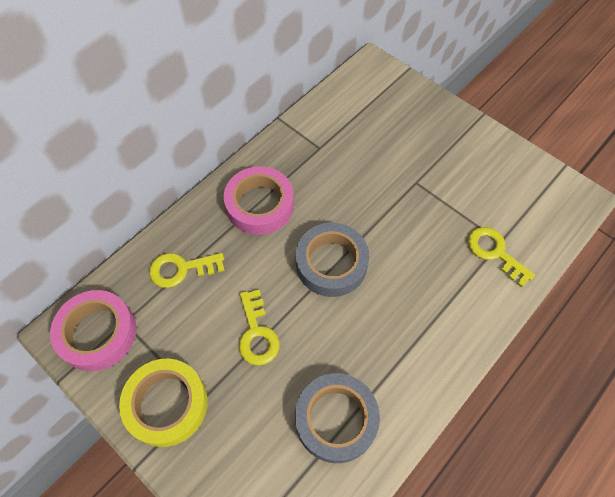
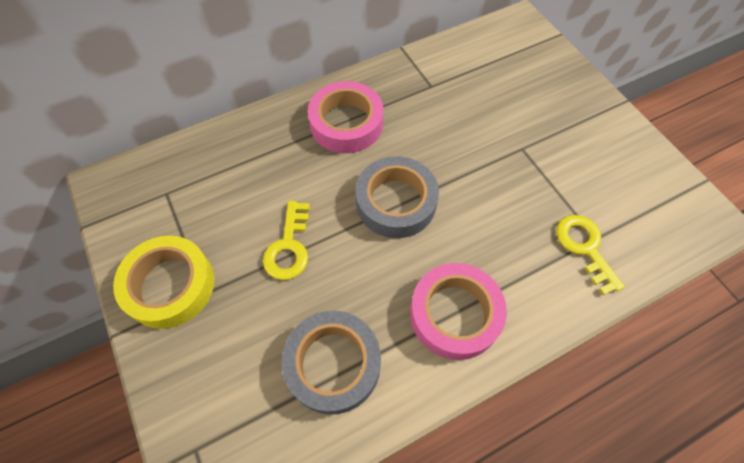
camera: 20 degrees right, 0 degrees up
pink tape [50,290,136,371] -> pink tape moved to [410,263,507,360]
yellow key [149,253,225,288] -> none

